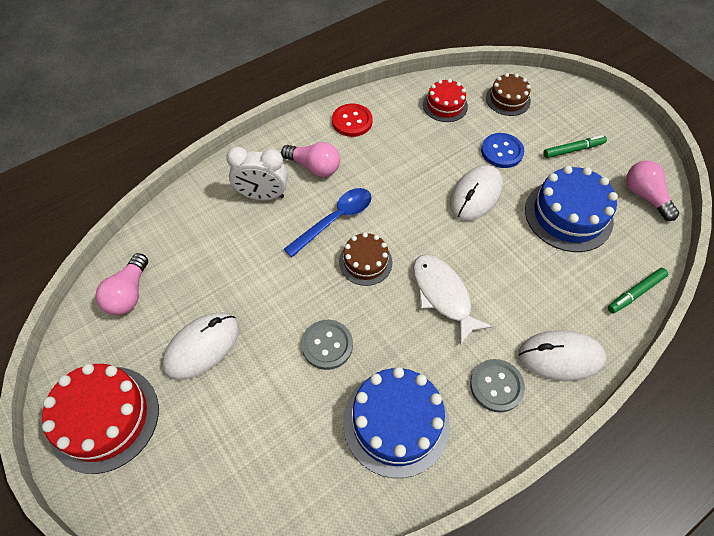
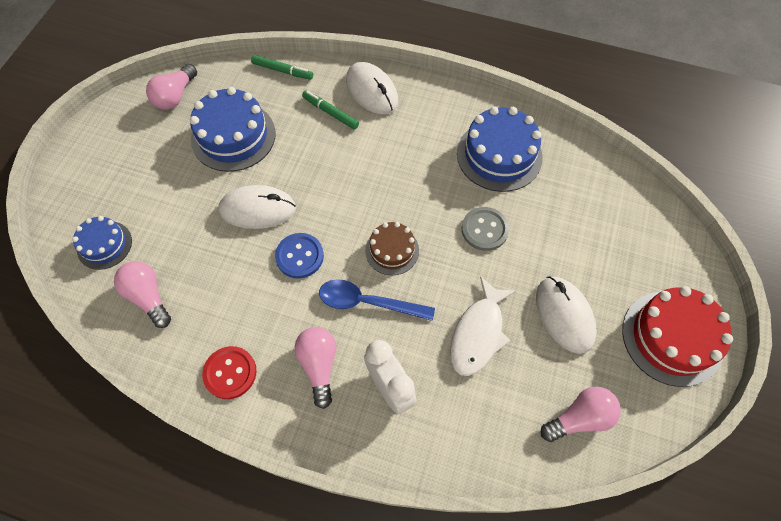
camera: 125 degrees left, 5 degrees up
white mouse [162,312,239,380] -> white mouse turned 60 degrees clockwise [536,276,597,354]
white fish [413,255,493,345] -> white fish moved to [450,276,516,376]
red cake [423,79,468,122] -> pink light bulb [114,261,171,328]
grey button [470,359,525,413] -> none
blue button [481,133,524,168] -> blue button moved to [275,233,324,279]
brown cake [486,73,531,116] -> blue cake [72,216,132,270]
green marker [543,135,607,158] -> green marker moved to [302,90,359,130]

